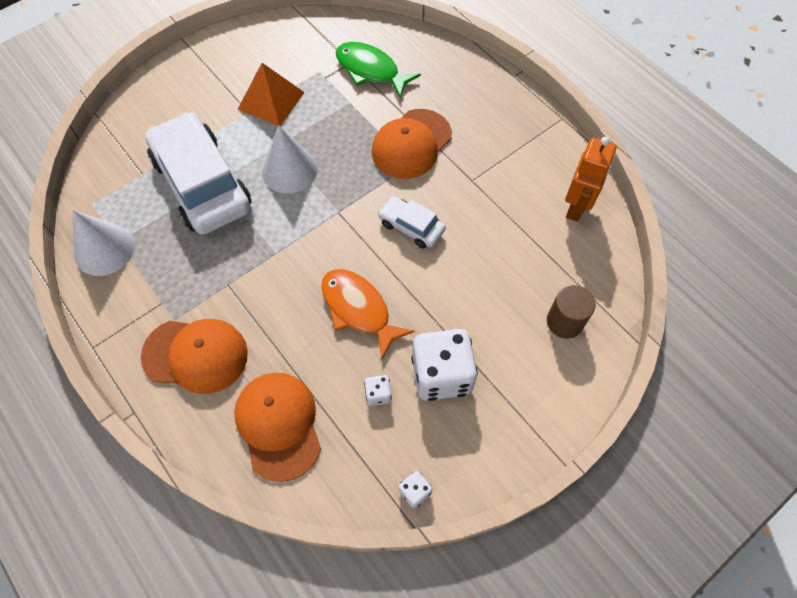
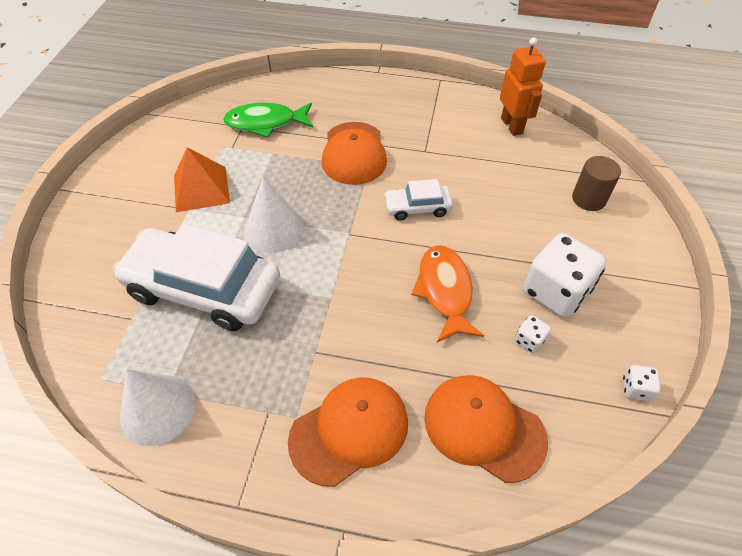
camera: 40 degrees left, 10 degrees down
orange fish [321,269,415,359] -> orange fish turned 75 degrees clockwise [411,245,484,342]

